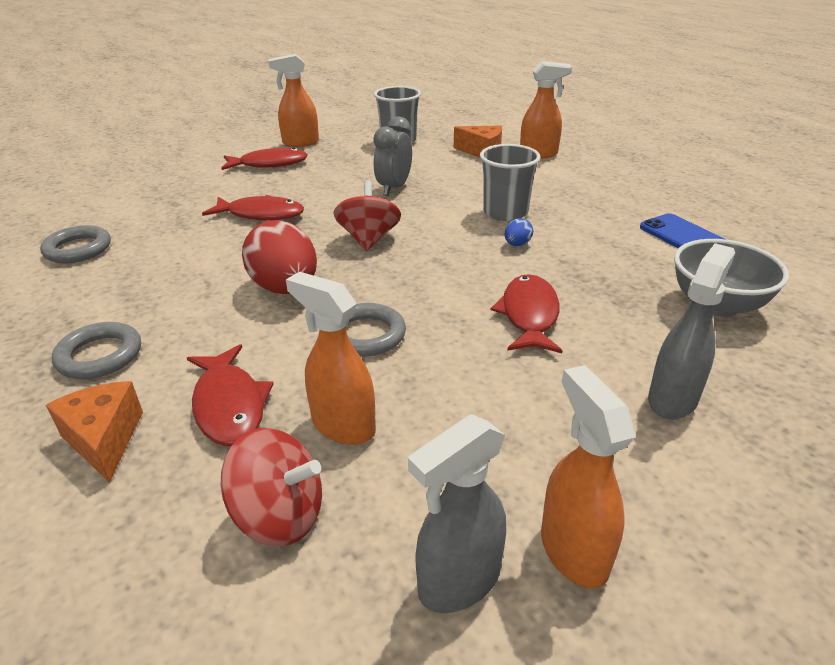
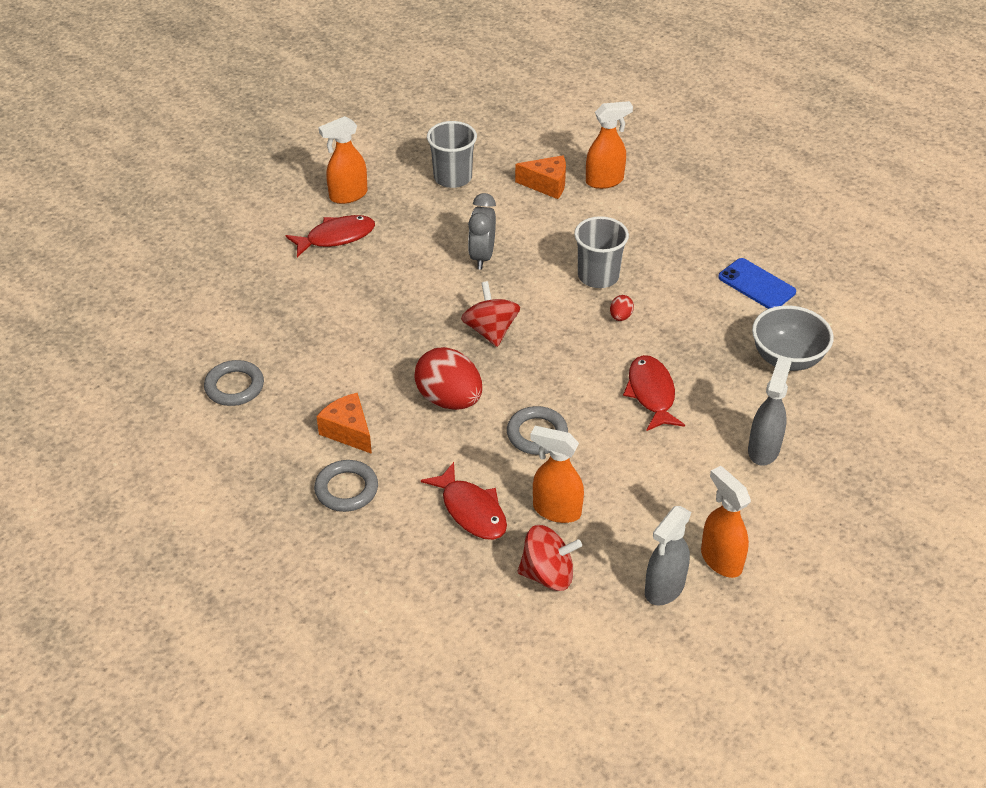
camera: 15 degrees left, 10 degrees up
orange cheese [46,381,143,483] -> orange cheese moved to [316,393,372,454]
red fish [202,195,304,221] -> none
blue egg [505,218,533,246] -> red egg [610,295,634,321]

